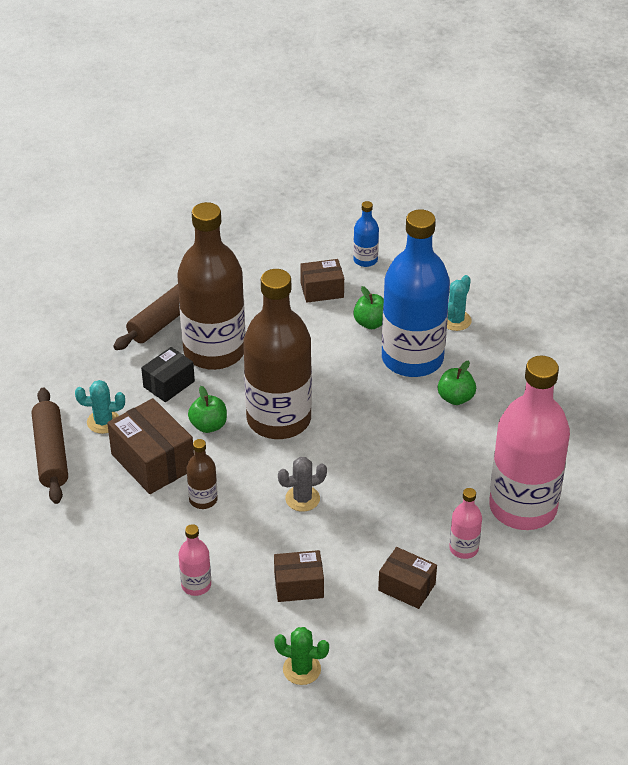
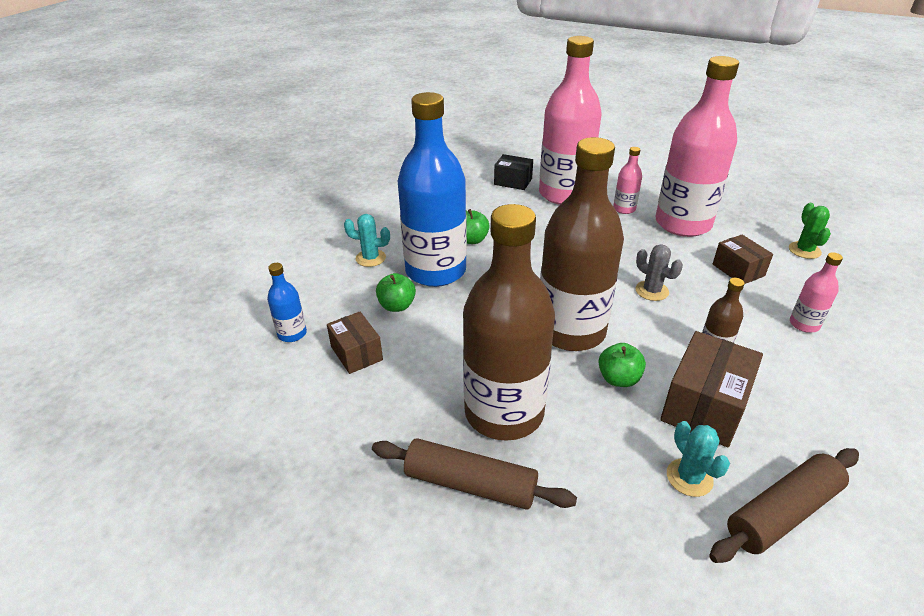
camera: 110 degrees left, 5 degrees down
black box [141,347,195,402] -> black box moved to [494,154,533,190]
brown box [378,547,437,609] -> pink bottle [656,56,739,237]

